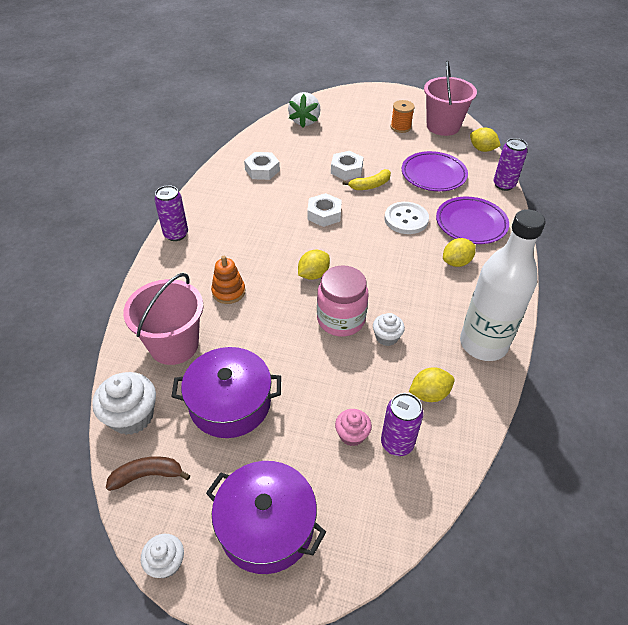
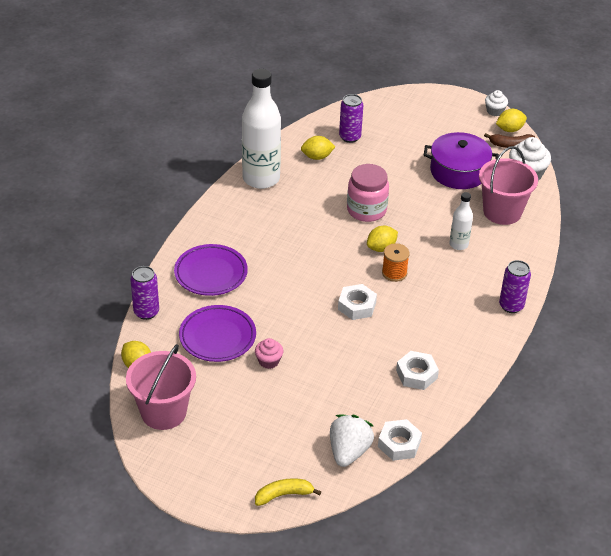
camera: 170 degrees left, 5 degrees down
purple pot [206,461,326,574] -> none
orange stacking toy [211,256,245,304] -> white bottle [449,192,473,250]
white nut [331,151,363,180] -> white nut moved to [378,419,422,461]
pink cupcake [335,409,372,446] -> pink cupcake moved to [255,338,283,369]
yellow banana [343,169,391,190] -> yellow banana moved to [255,478,321,506]
white cupcake [373,313,405,346] -> none
white button [385,202,429,234] -> none
orange spool [391,100,415,133] -> orange spool moved to [382,243,410,282]
yellow lemon [443,238,476,267] -> yellow lemon moved to [496,109,527,132]

